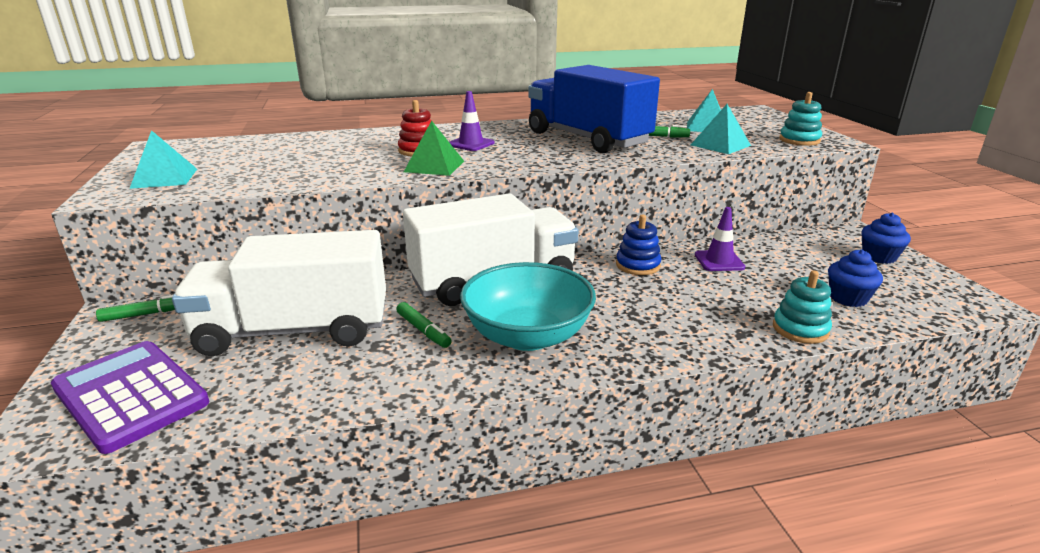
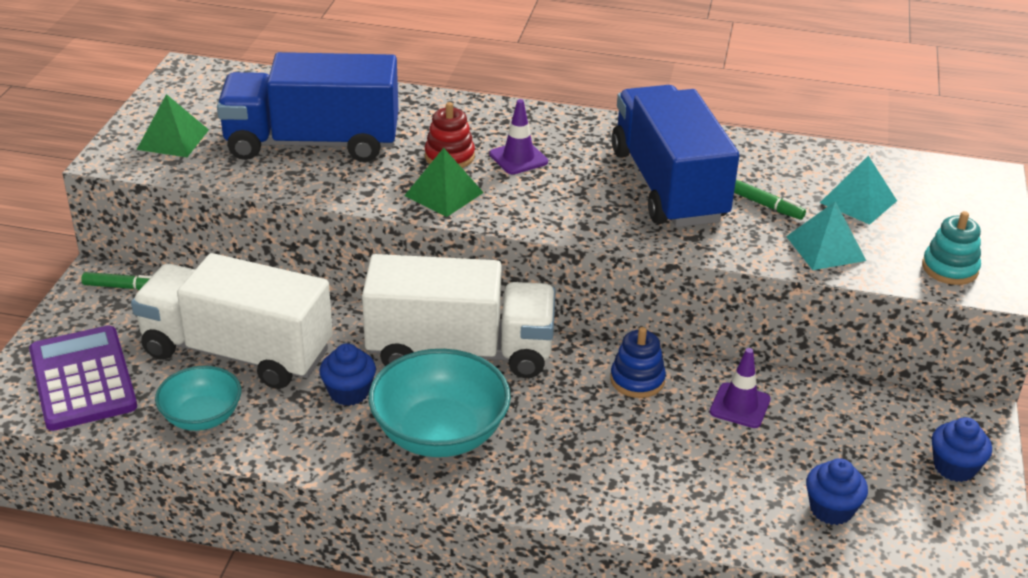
camera: 25 degrees right, 10 degrees up
turquoise pyramid [129,130,197,189] -> green pyramid [137,94,209,157]
green marker [396,302,451,348] -> blue cupcake [319,343,376,406]
turquoise stacking toy [773,271,832,344] -> none
none -> turquoise bowl [155,366,241,431]
none -> blue truck [217,52,398,162]

